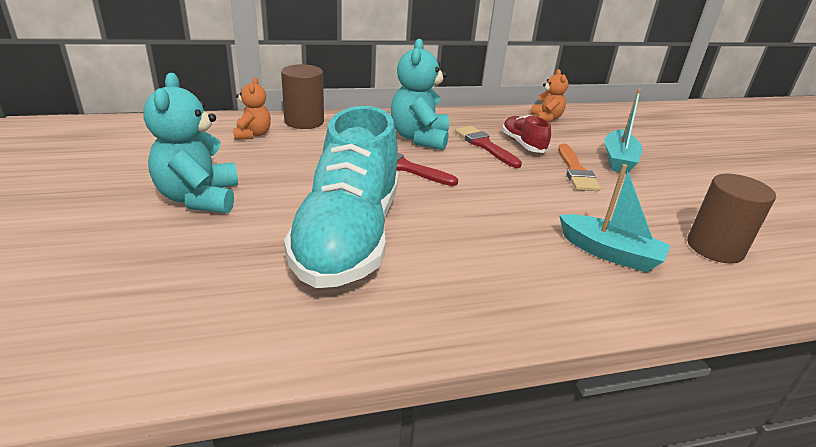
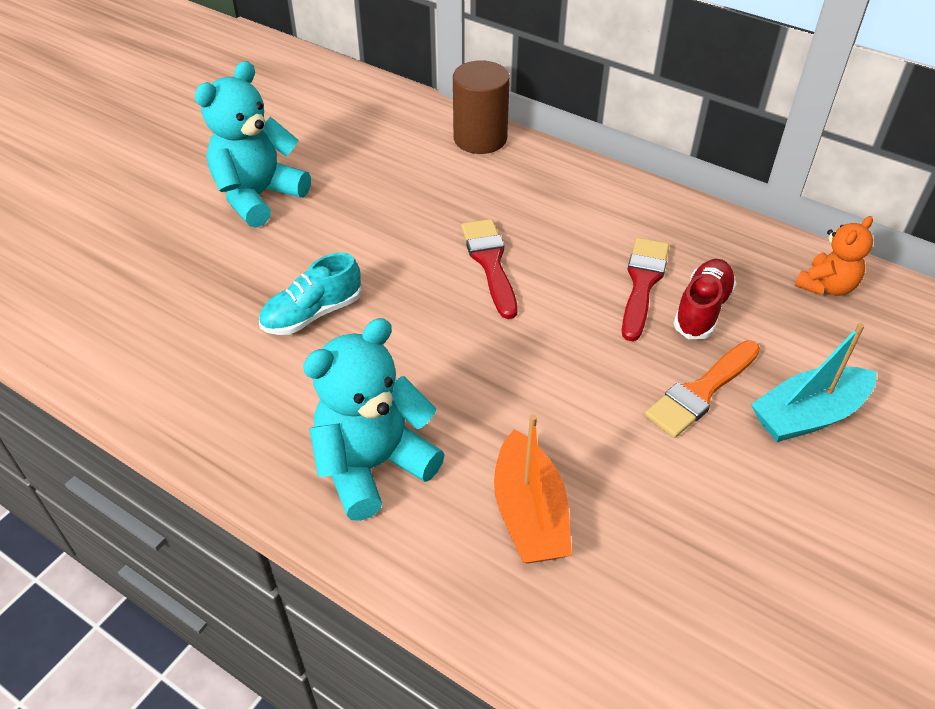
camera: 50 degrees right, 15 degrees up
orange teddy bear [233,77,271,140] -> none
turquoise shoe [284,106,398,288] -> turquoise shoe [259,253,361,335], size x0.44
turquoise teddy bear [391,39,449,150] -> turquoise teddy bear moved to [303,318,445,521]
turquoise boat [559,164,671,272] -> orange boat [494,414,572,564]
brown cylinder [687,173,776,264] -> none

